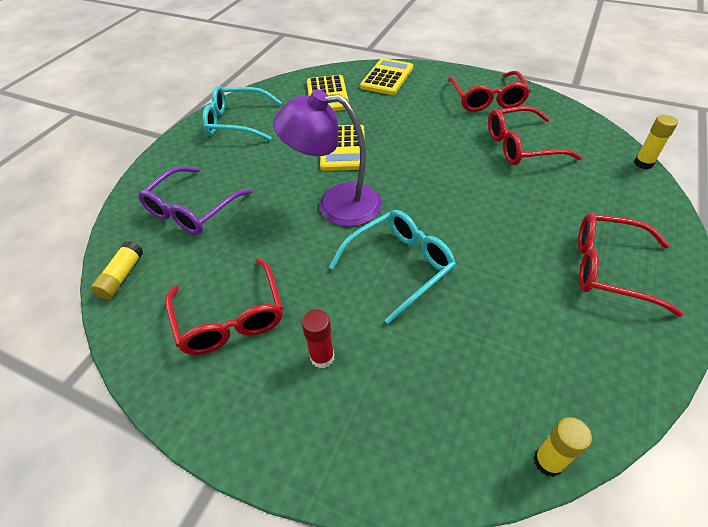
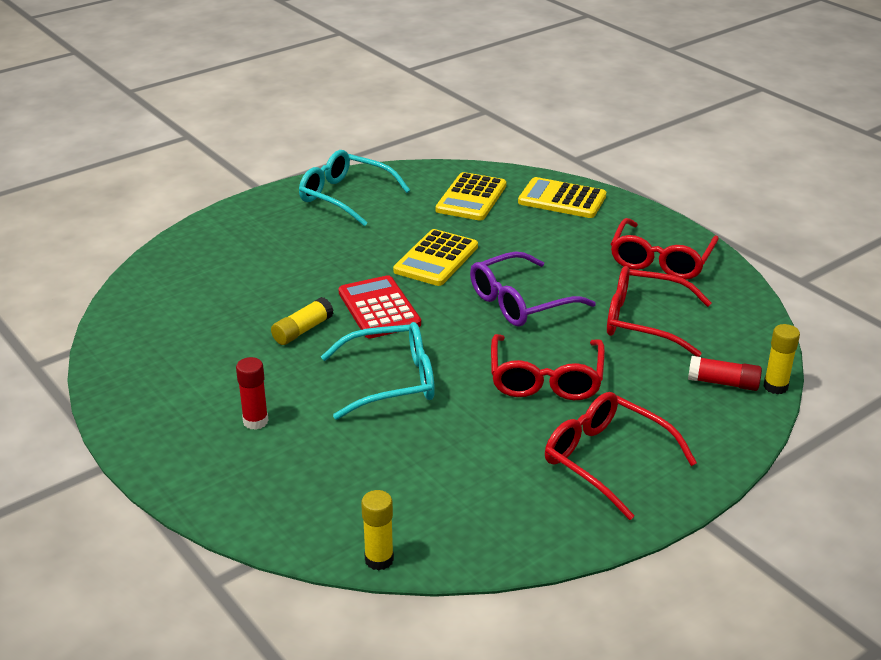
camera: 25 degrees right, 15 degrees down
yellow glue stick [90,241,143,300] -> yellow glue stick moved to [271,297,334,345]
purple glasses [138,166,253,235] -> purple glasses moved to [470,251,596,327]
red glasses [165,258,283,355] -> red glasses moved to [491,334,605,400]
purple lamp [273,90,382,227] -> red calculator [338,275,421,338]
yellow calculator [360,58,413,95] -> yellow calculator turned 120 degrees counterclockwise [518,177,606,218]
none -> red glue stick [688,356,762,391]

